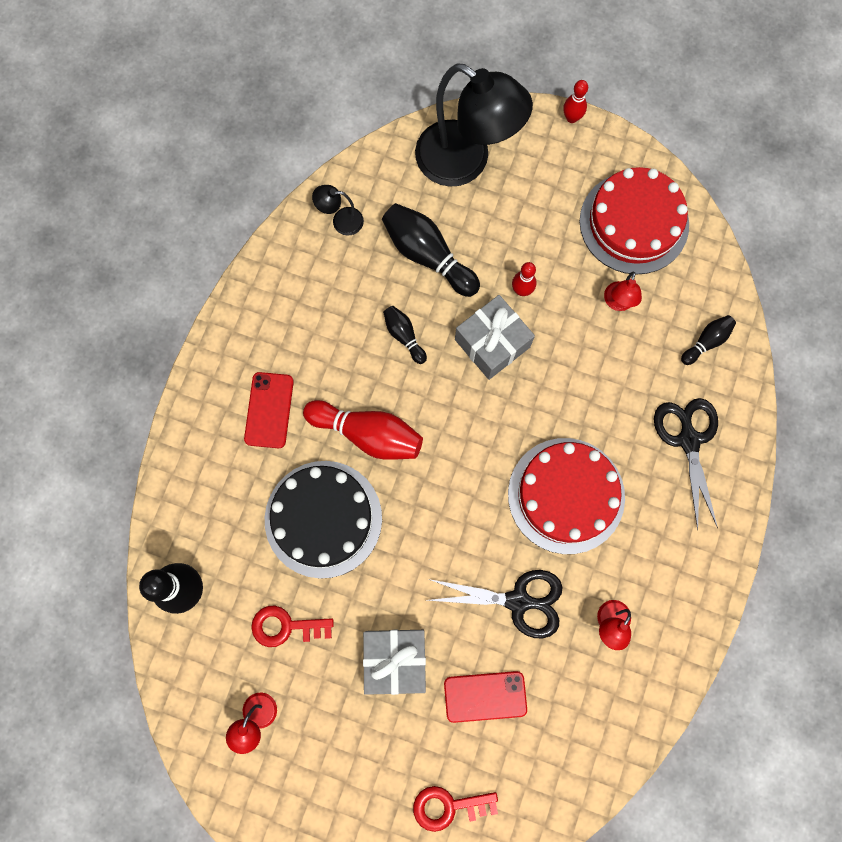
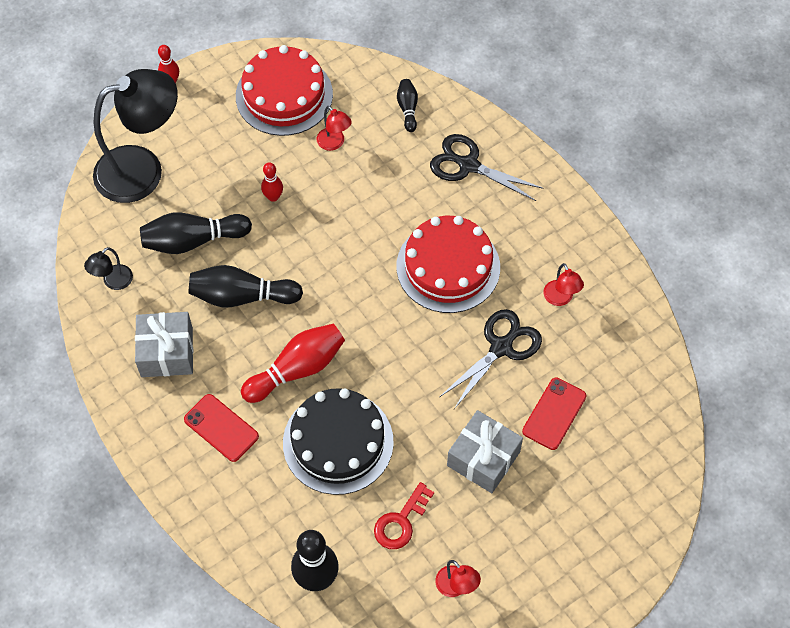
camera: 55 degrees left, 15 degrees down
black bowling pin [383,306,427,364] -> black bowling pin [188,265,303,307], size x1.86
red key [413,786,498,832] -> none
grey gift [455,295,535,380] -> grey gift moved to [135,312,193,377]

